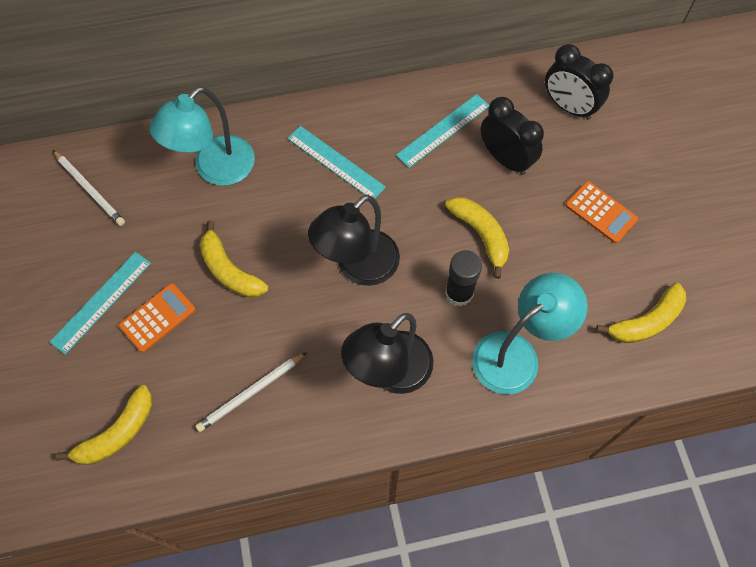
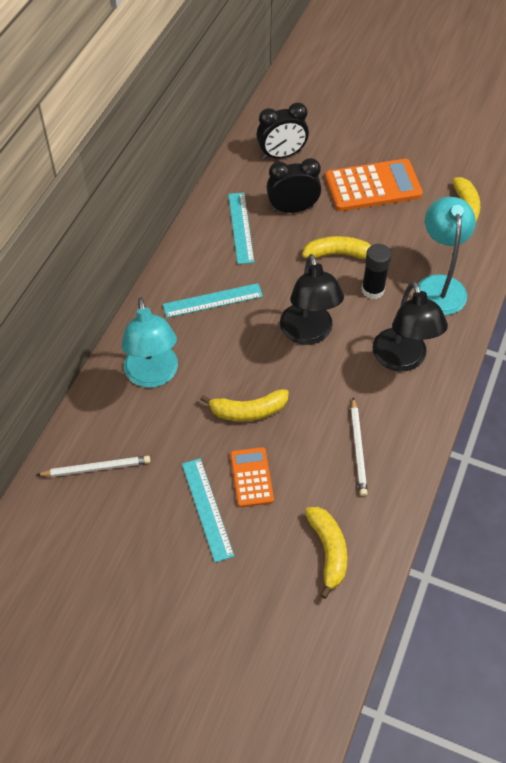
camera: 55 degrees left, 10 degrees down
orange calculator [565,181,638,243] -> orange calculator [325,159,423,211], size x1.75

